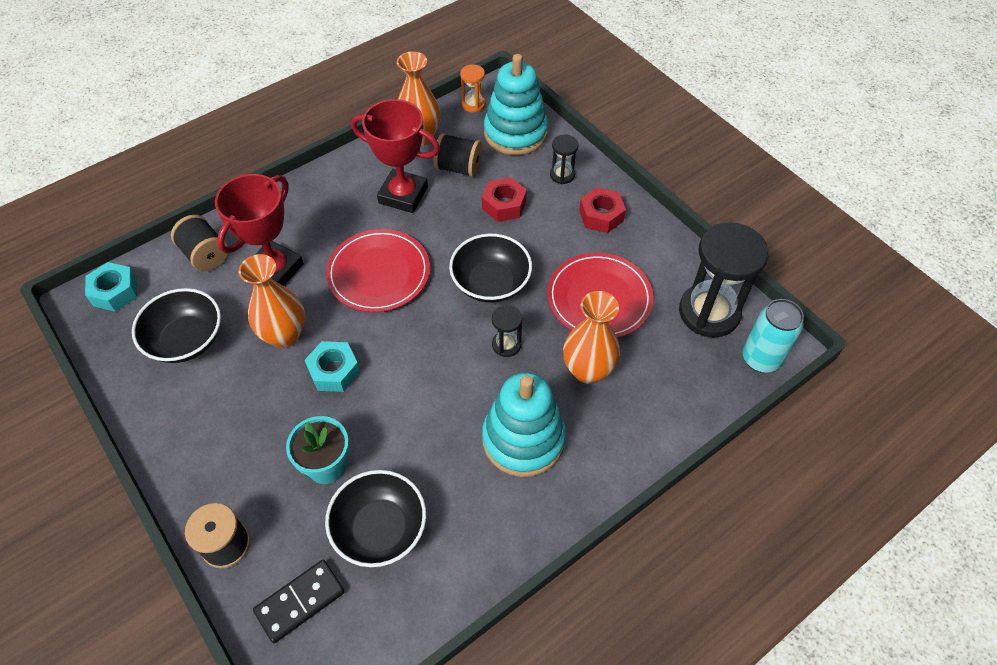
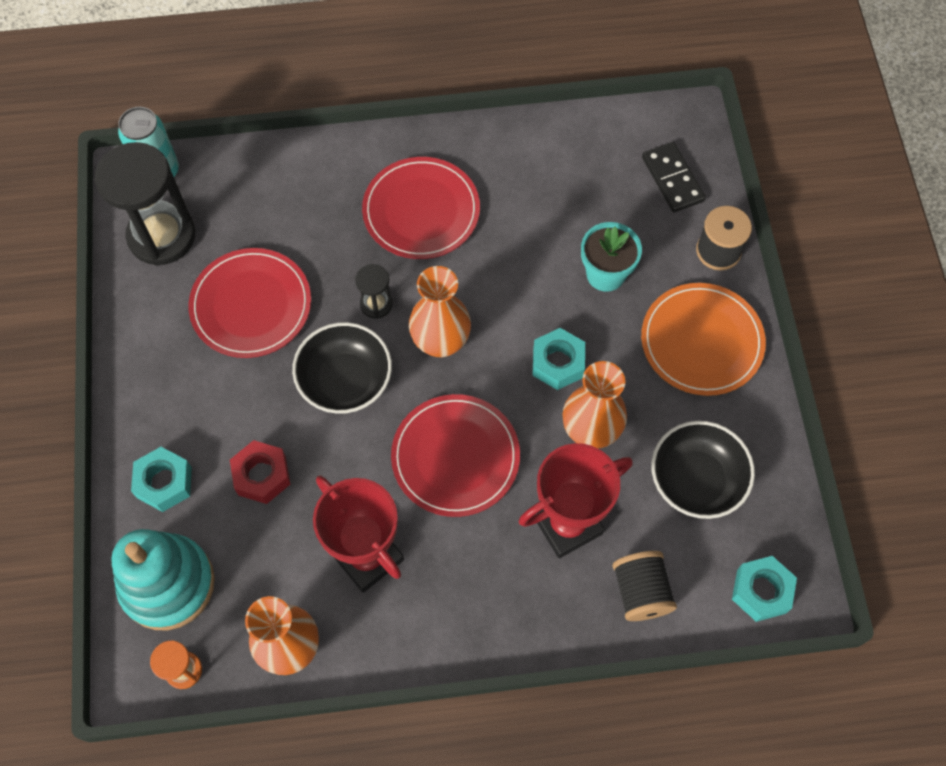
camera: 150 degrees left, 10 degrees up
black domino [253,560,345,643] -> black domino turned 75 degrees clockwise [642,142,706,213]
black bowl [325,470,426,567] -> none
black spool [434,133,482,177] -> none
turquoise stacking toy [482,372,566,477] -> red plate [362,157,480,259]
black hourglass [550,135,579,184] -> turquoise nut [131,447,192,512]
orange vase [563,291,620,384] -> orange vase moved to [409,266,471,357]
red nut [579,187,626,233] -> none
none -> orange plate [641,283,766,396]

